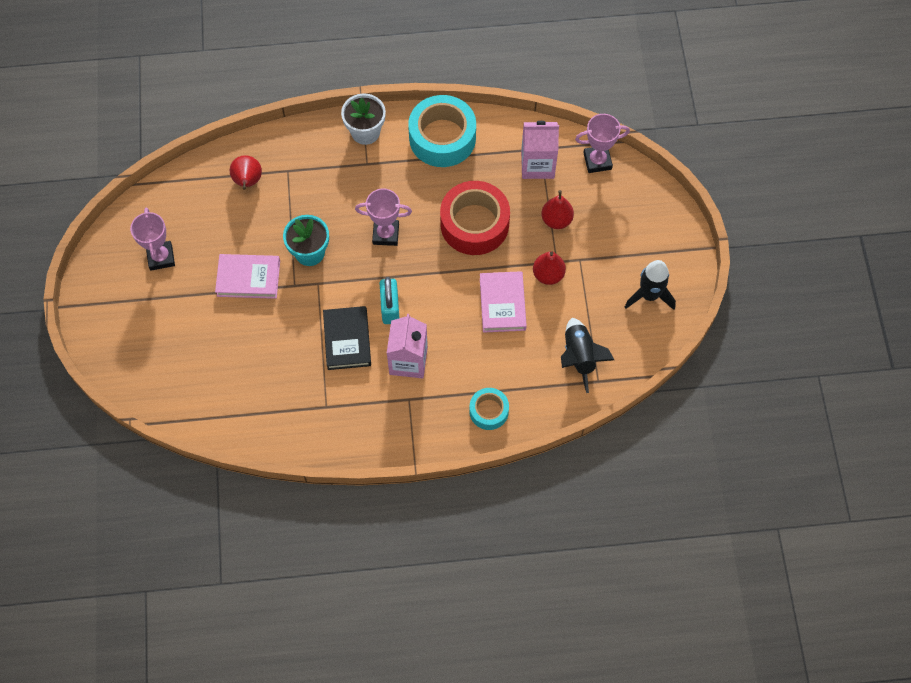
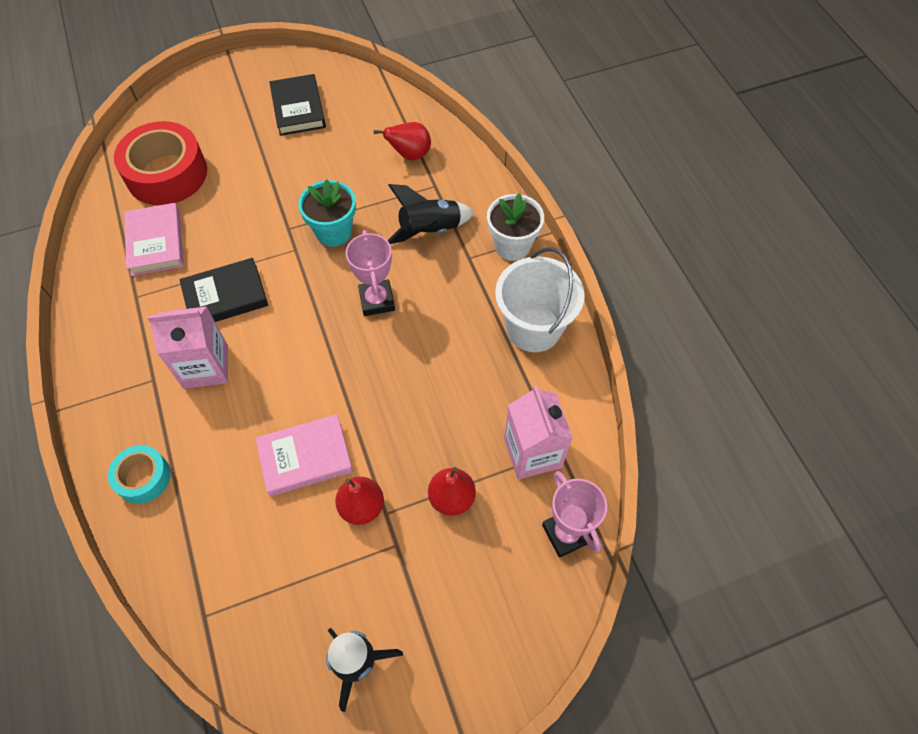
camera: 75 degrees right, 5 degrees down
pink trophy [130,208,175,271] -> black book [269,74,326,136]
pink book [215,254,280,299] -> pink book moved to [124,203,184,276]
turquoise padlock [380,277,399,324] -> none
turquoise tape [408,95,476,167] -> white bucket [495,248,585,352]
red tape [440,181,510,255] -> red tape moved to [114,121,207,205]
black rocket [561,318,614,393] -> black rocket moved to [388,184,475,244]

